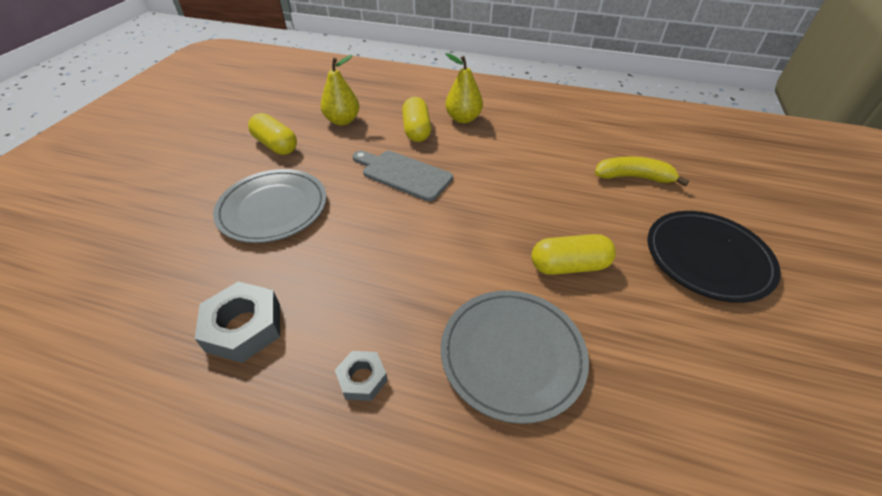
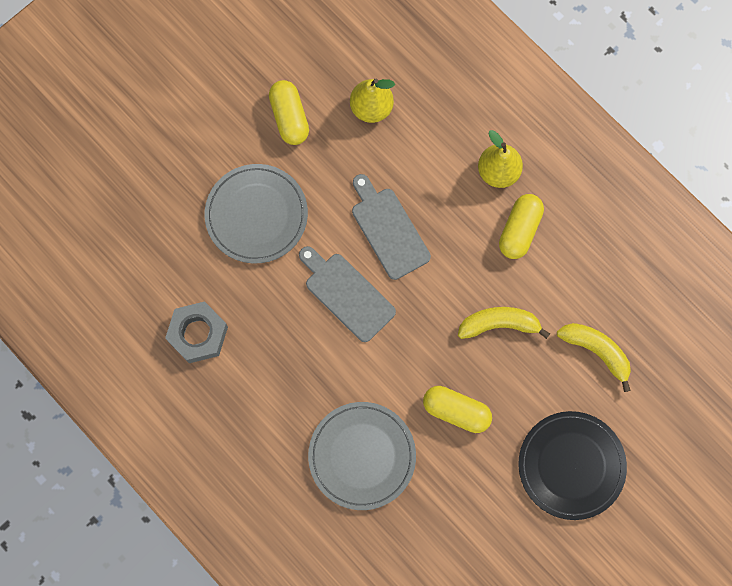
camera: 30 degrees right, 30 degrees up
grey nut [335,351,388,401] -> none
yellow capsule [402,97,431,142] -> yellow capsule moved to [499,194,544,259]
none -> grey cutting board [299,246,396,342]
none -> yellow banana [458,307,550,339]

